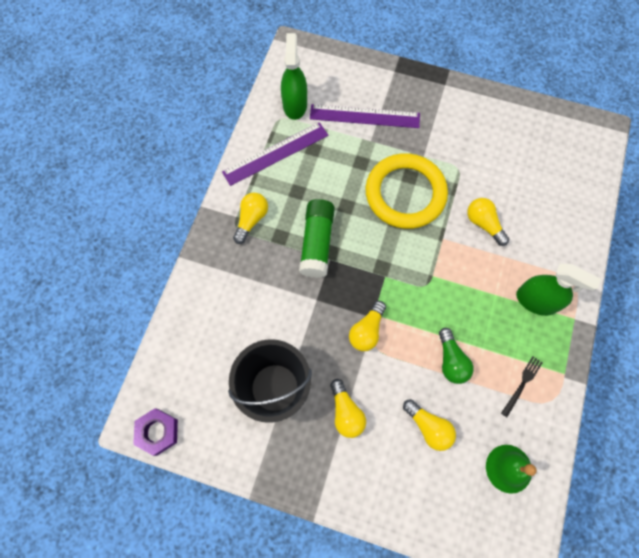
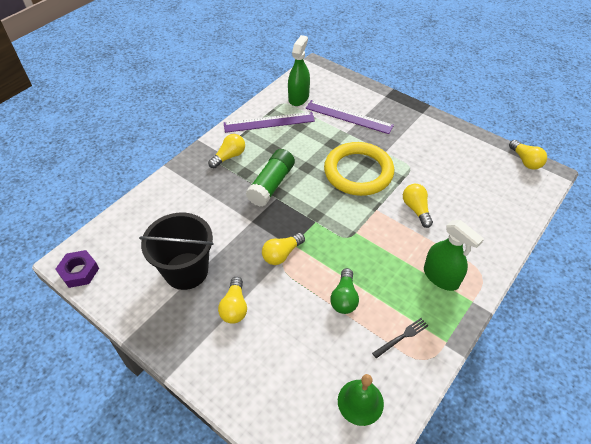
camera: 20 degrees right, 20 degrees down
yellow light bulb [403,399,456,451] -> yellow light bulb moved to [509,140,547,170]

